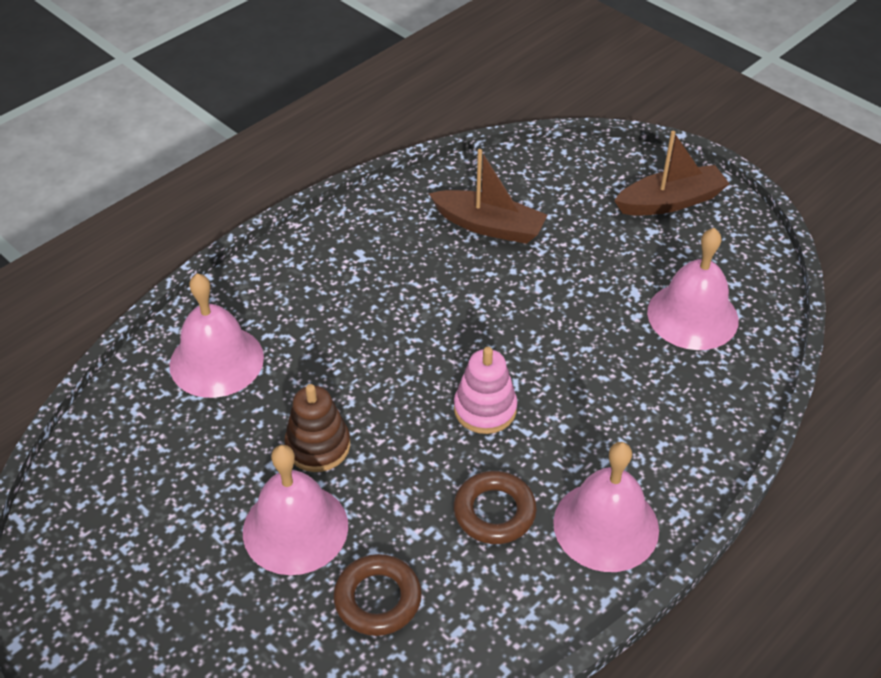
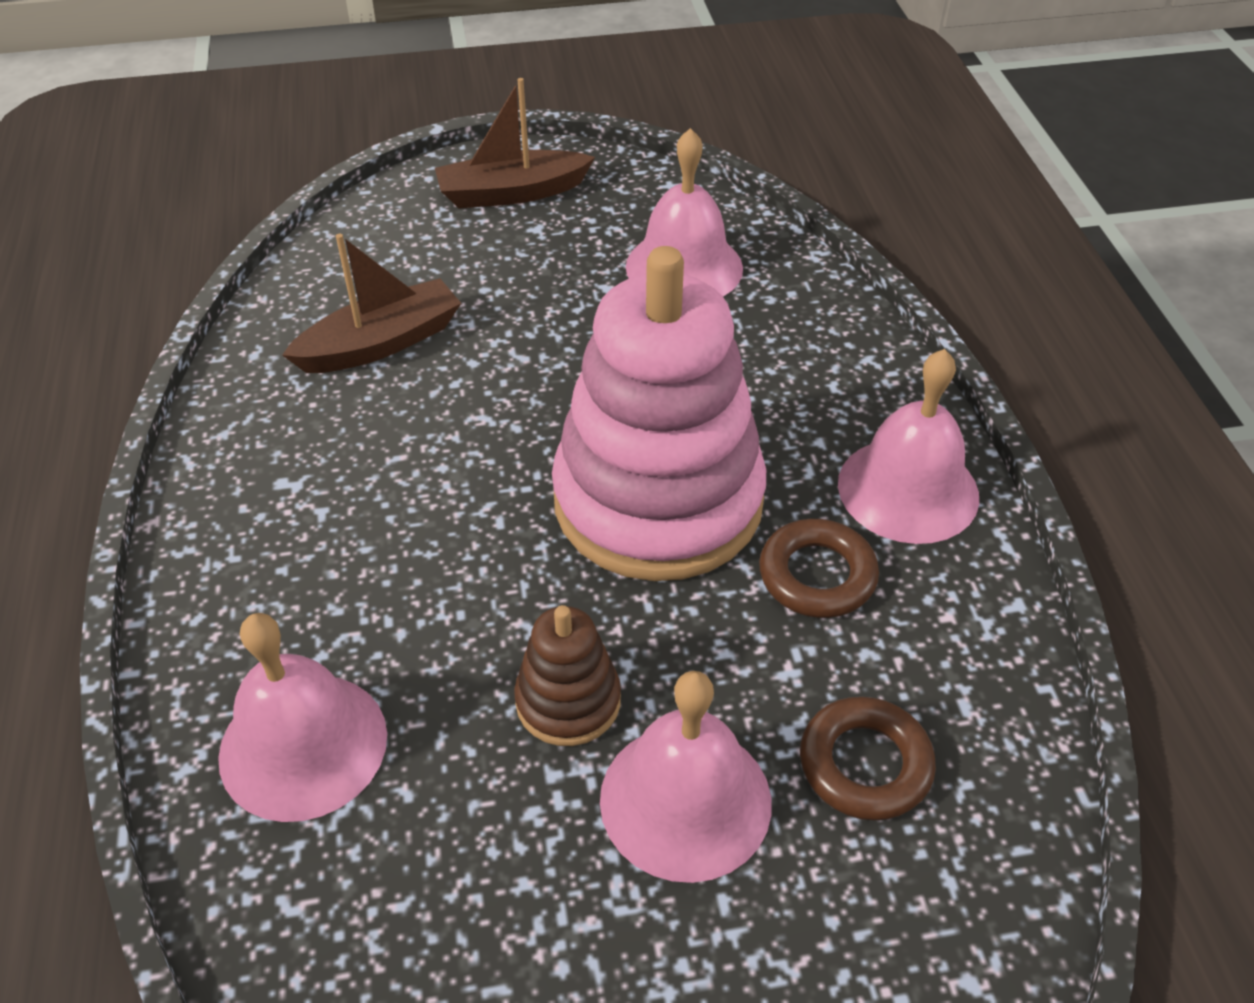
camera: 55 degrees left, 0 degrees up
pink stacking toy [454,347,517,434] -> pink stacking toy [552,246,766,581], size x2.28
brown boat [614,131,729,215] -> brown boat turned 120 degrees counterclockwise [435,78,595,208]

